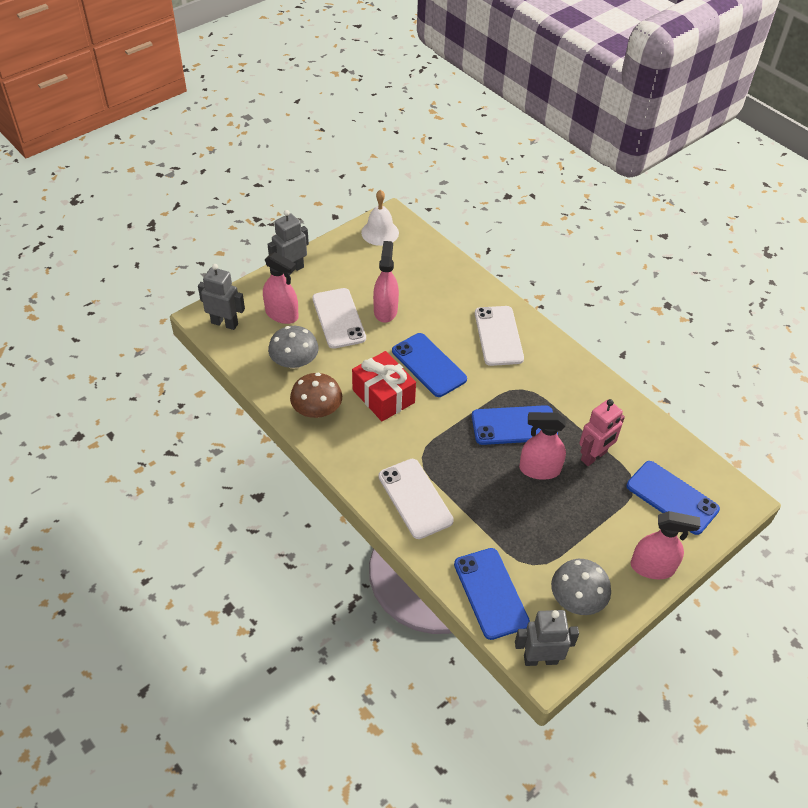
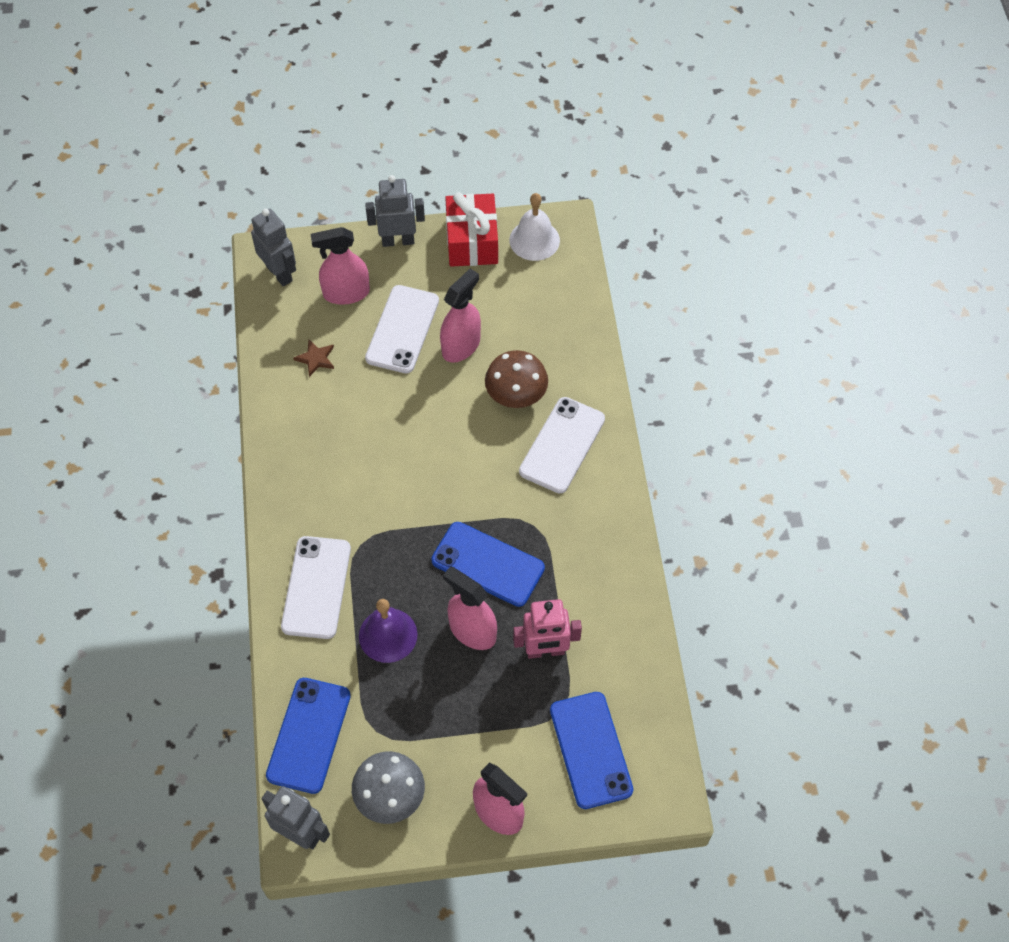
camera: 35 degrees right, 10 degrees up
pink spray bottle [263,252,299,324] -> pink spray bottle turned 105 degrees clockwise [311,227,370,305]
grey mushroom [268,326,319,369] -> brown star [293,340,334,377]
brown mushroom [290,373,342,418] -> brown mushroom moved to [485,350,548,408]
red gift [352,351,416,421] -> red gift moved to [445,192,498,267]
blue phone [392,333,467,397] -> none
none -> purple bell [359,599,418,663]

